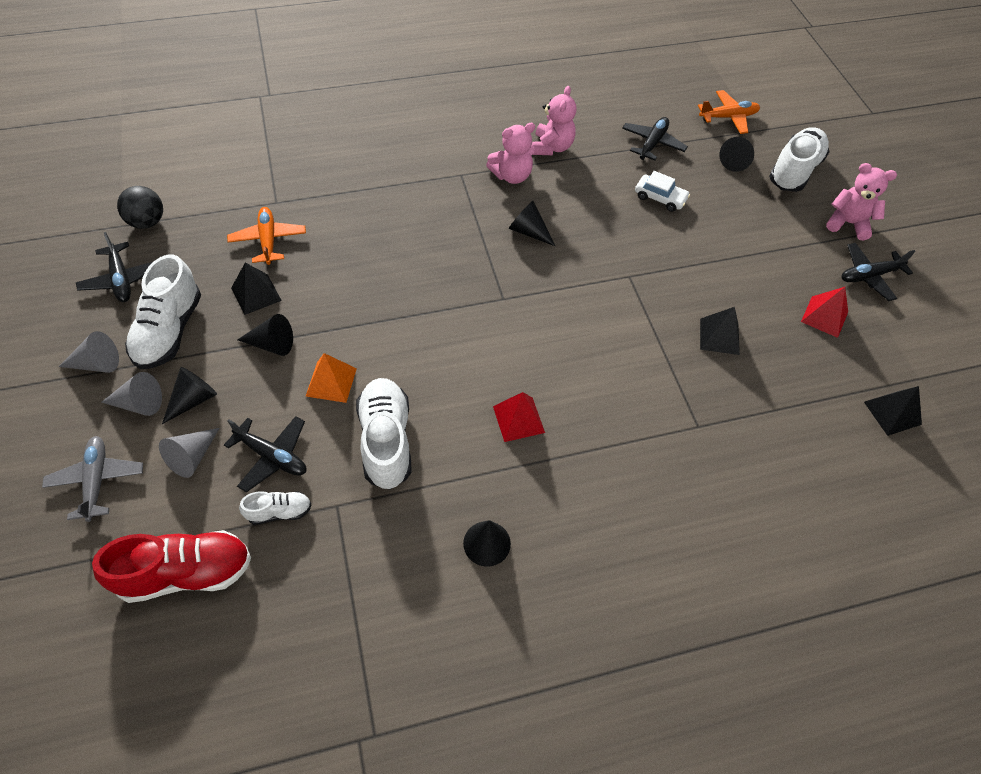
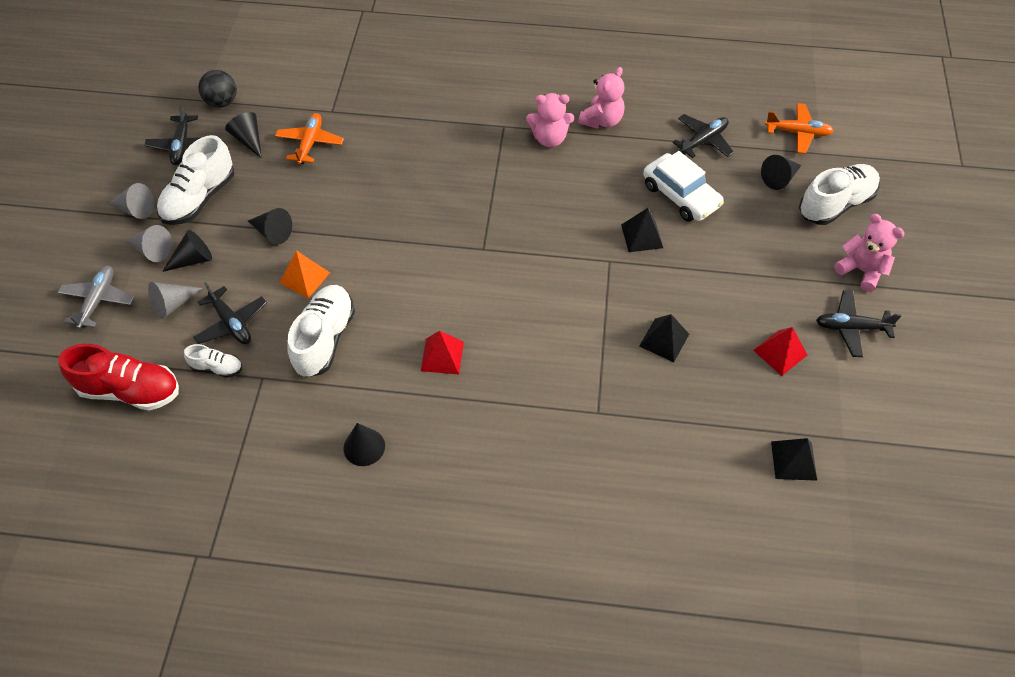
camera: 25 degrees right, 0 degrees up
black pyramid [231,263,282,315] -> black pyramid moved to [621,208,663,252]
black cone [509,201,555,246] -> black cone moved to [225,112,262,158]
white car [635,171,690,212] -> white car [643,151,724,222], size x1.59

